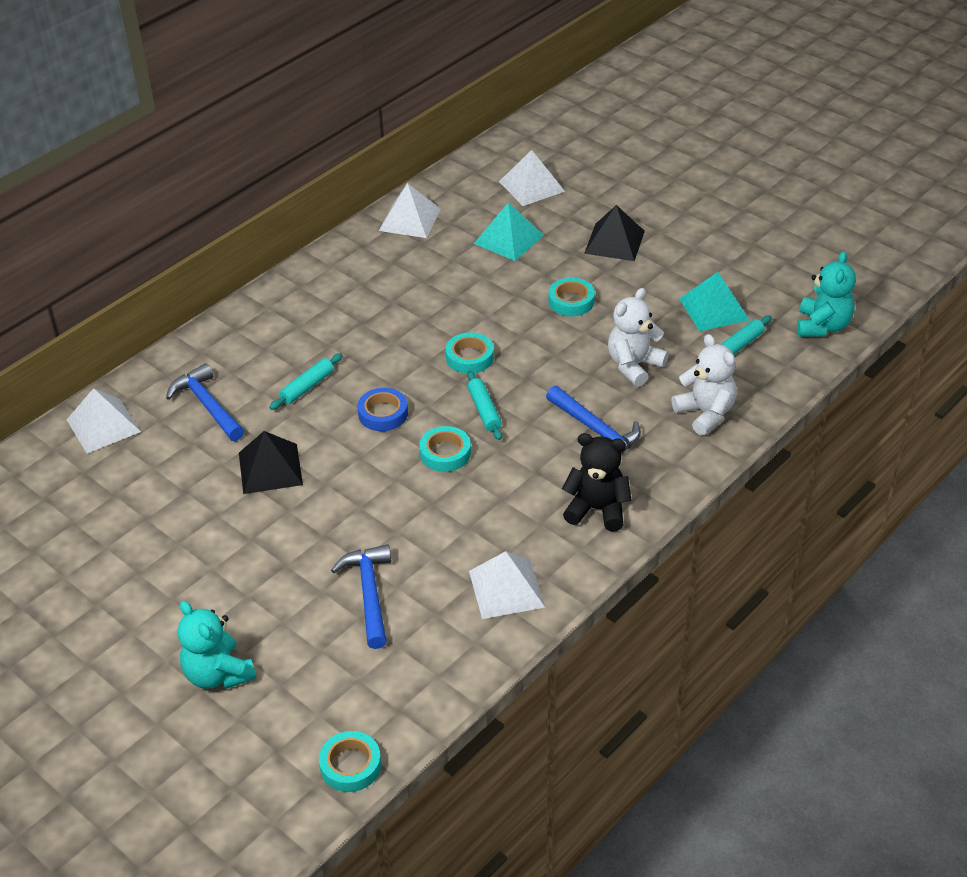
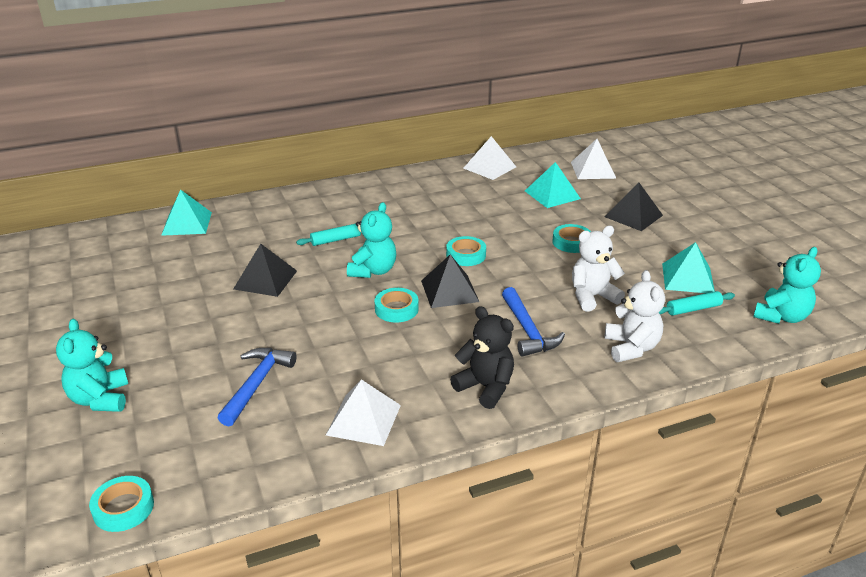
camera: 25 degrees right, 10 degrees down
white pyramid [67,388,141,453] -> turquoise pyramid [161,189,212,236]
blue hammer [166,363,244,441] -> none
blue tape [357,388,408,431] -> turquoise teddy bear [347,202,396,278]
turquoise rolling pin [467,370,502,440] -> black pyramid [421,254,479,308]

